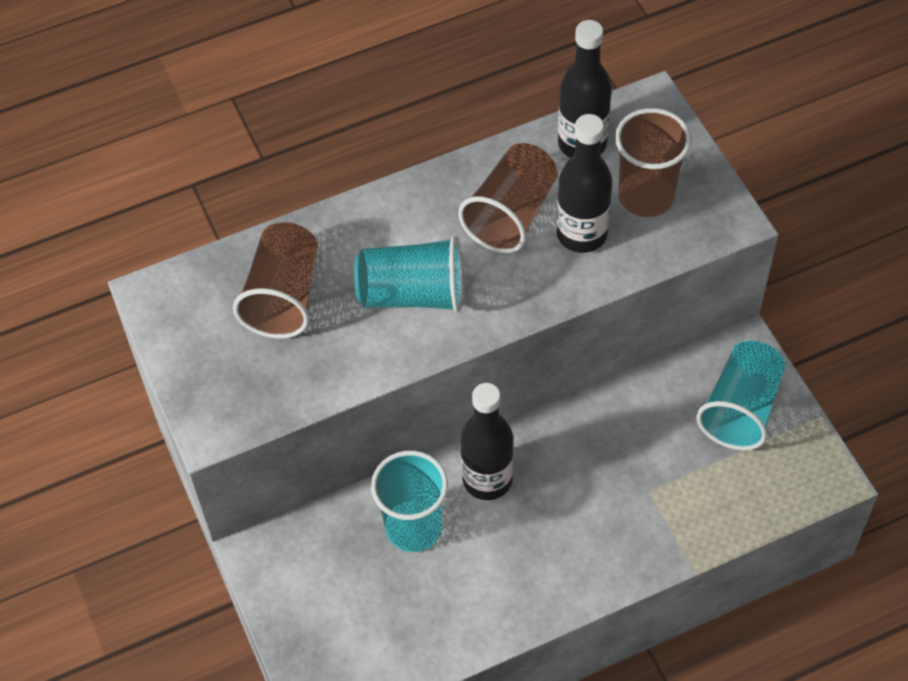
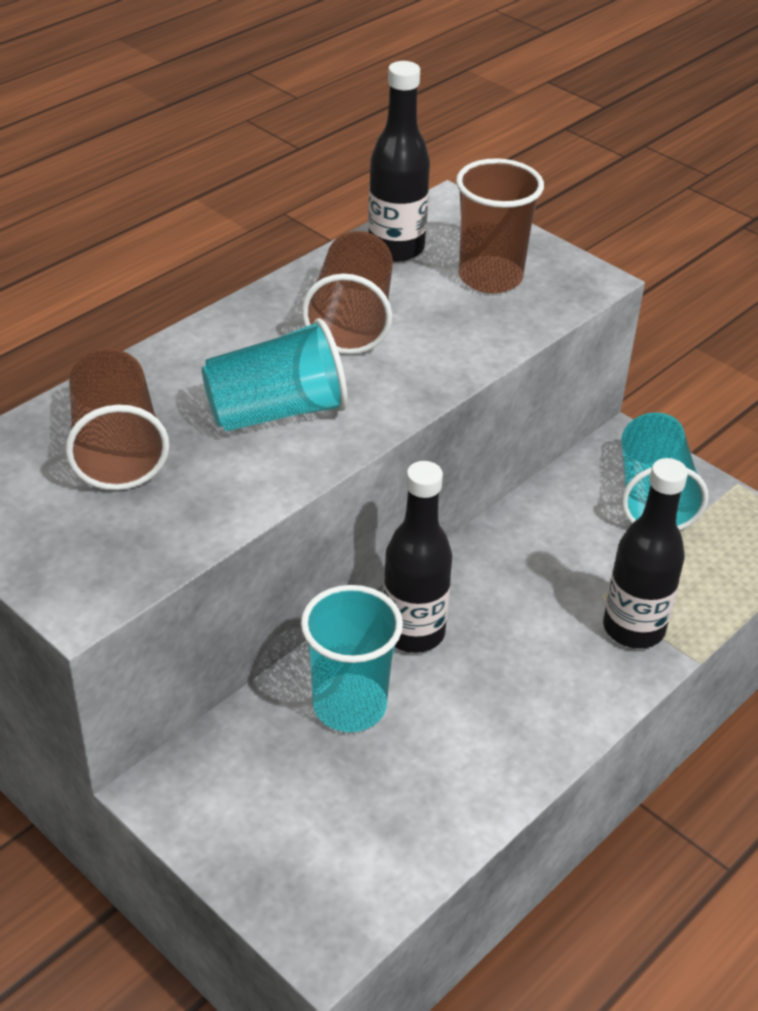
camera: 25 degrees left, 15 degrees down
black bottle [557,114,612,253] -> black bottle moved to [603,458,688,649]

